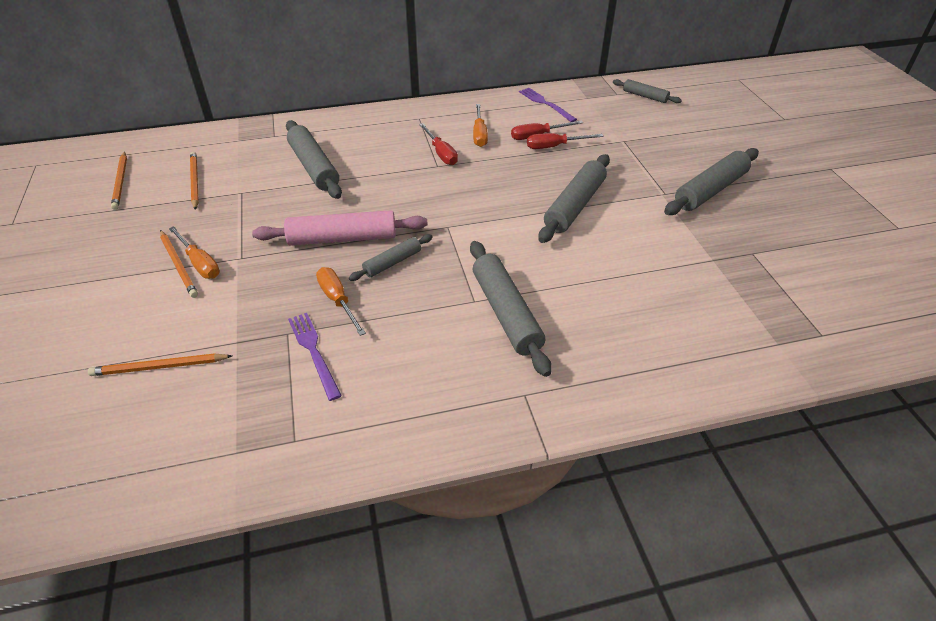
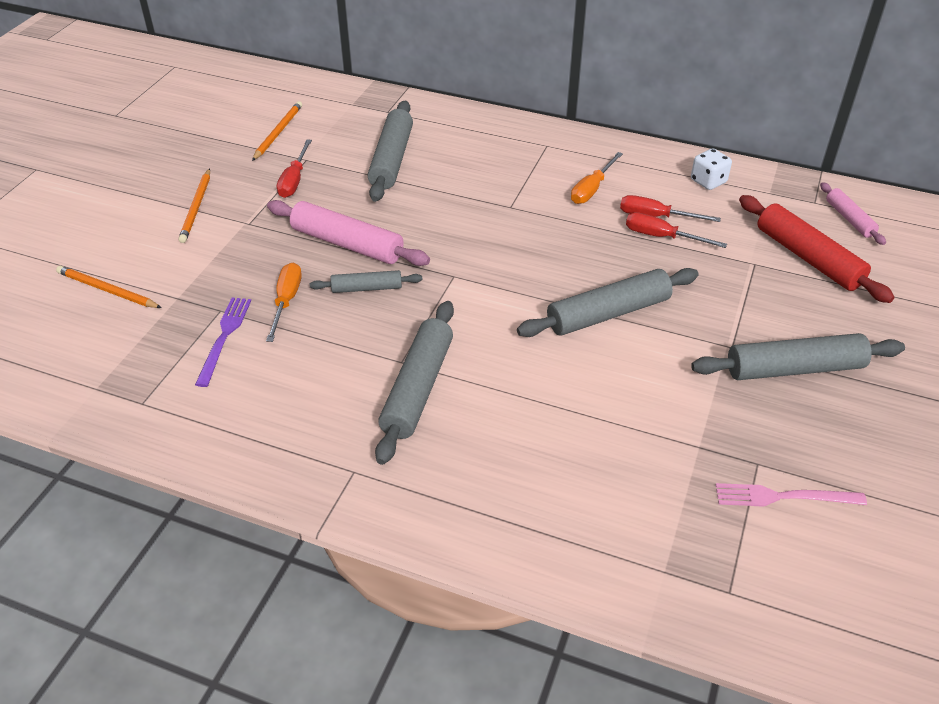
camera: 35 degrees right, 0 degrees up
orange pencil [111,151,127,210] -> none
orange screwdriver [169,226,220,279] -> none
red screwdriver [419,123,458,165] -> red screwdriver moved to [277,139,312,198]
purple fork [519,88,577,122] -> white dice [691,149,732,190]
grey rolling pin [613,79,682,103] -> pink rolling pin [820,182,886,245]
none -> pink fork [716,483,867,507]
none -> red rolling pin [739,195,894,303]

